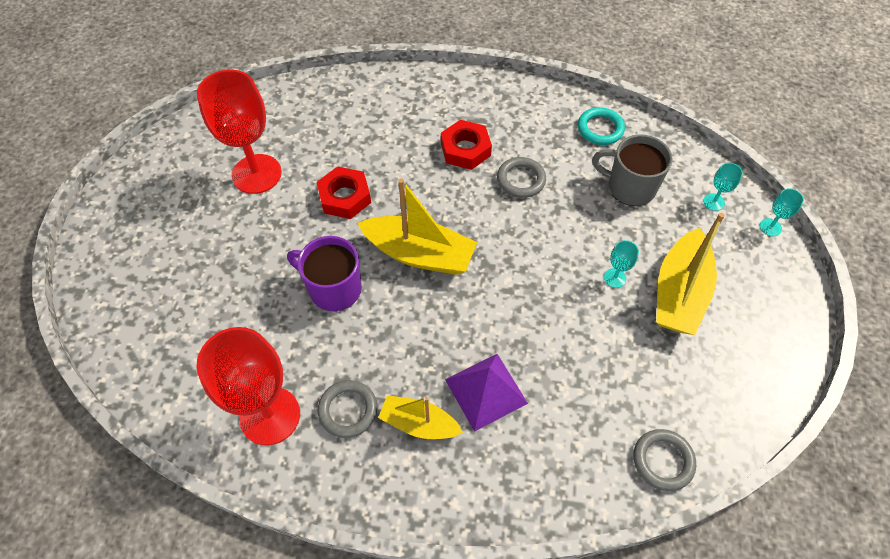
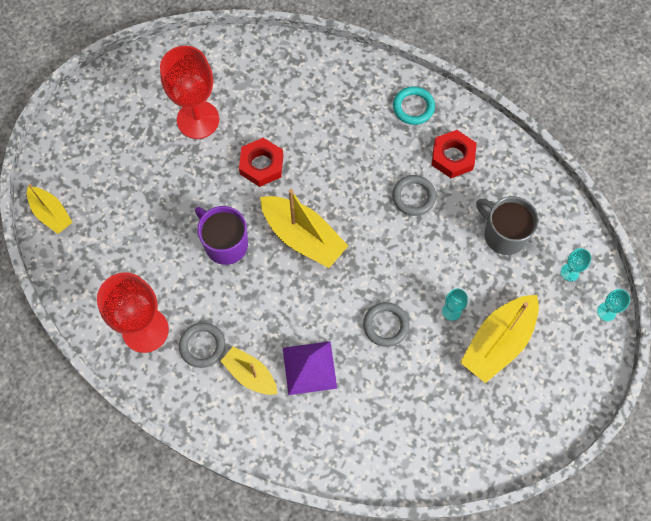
camera: 20 degrees right, 10 degrees up
red nut [441,120,492,170] -> red nut moved to [432,130,477,178]
turquoise ring [578,107,625,145] -> turquoise ring moved to [393,86,435,125]
grey ring [633,429,696,491] -> grey ring moved to [363,302,409,347]
none -> yellow boat [27,184,73,234]

